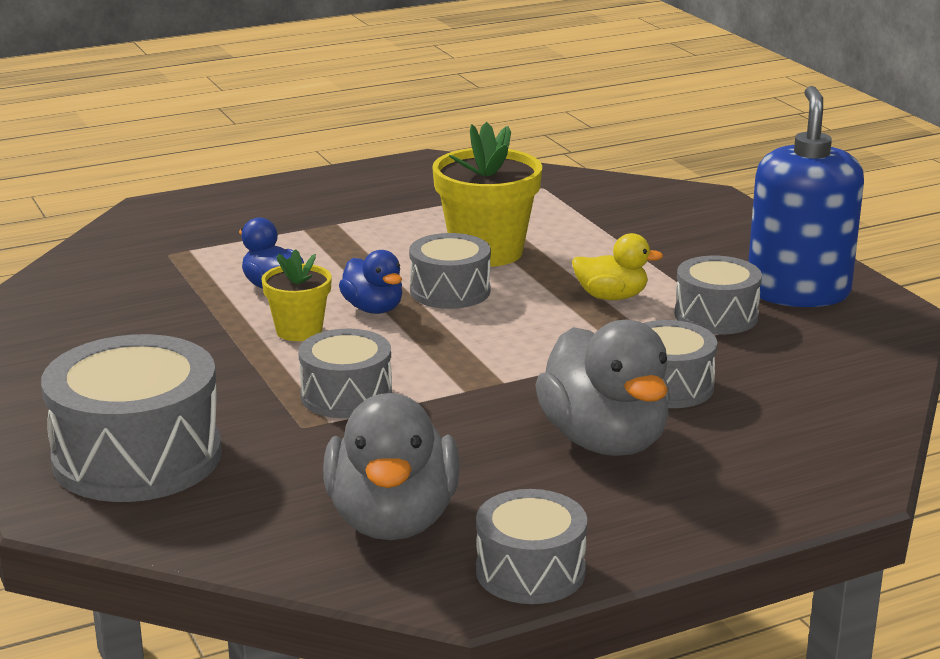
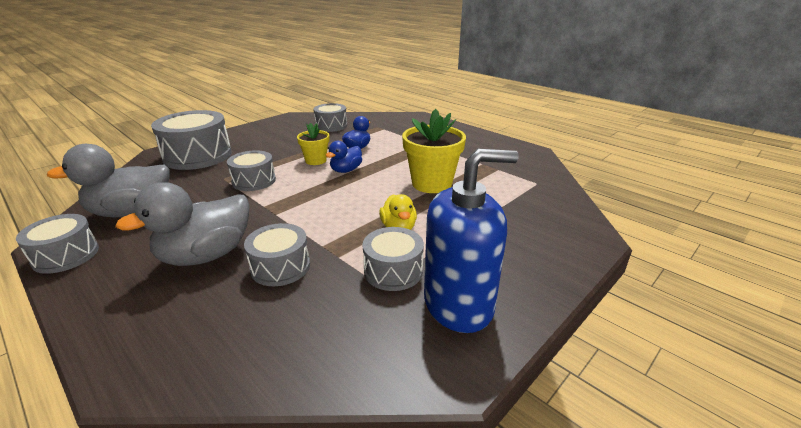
camera: 70 degrees right, 5 degrees up
grey drum [409,233,491,309] -> grey drum moved to [313,103,347,132]

